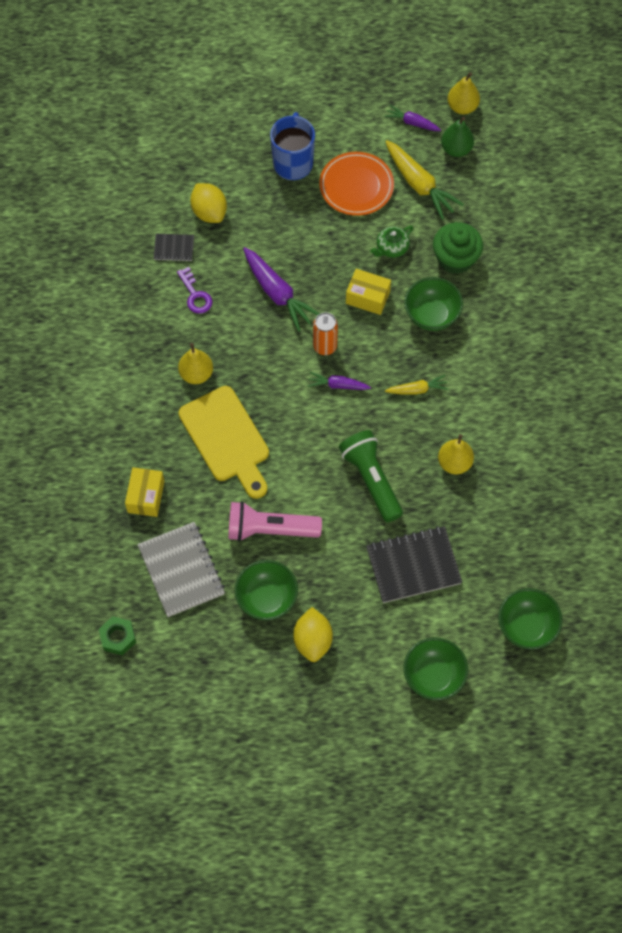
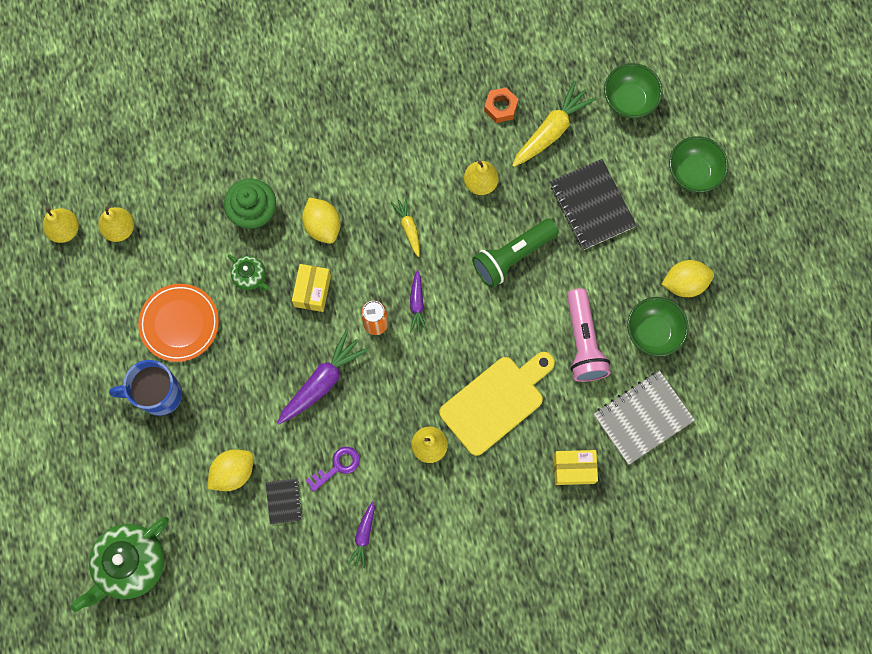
camera: 100 degrees left, 10 degrees up
green nut [99,616,136,655] -> none
purple carrot [384,105,441,131] -> purple carrot moved to [348,501,375,569]
yellow carrot [385,140,464,220] -> yellow carrot moved to [512,81,597,167]
green bowl [404,277,463,331] -> yellow lemon [302,197,340,244]
green pear [441,117,474,157] -> yellow pear [98,206,134,242]
none -> green teapot [71,517,169,612]
none -> orange nut [484,87,518,123]

